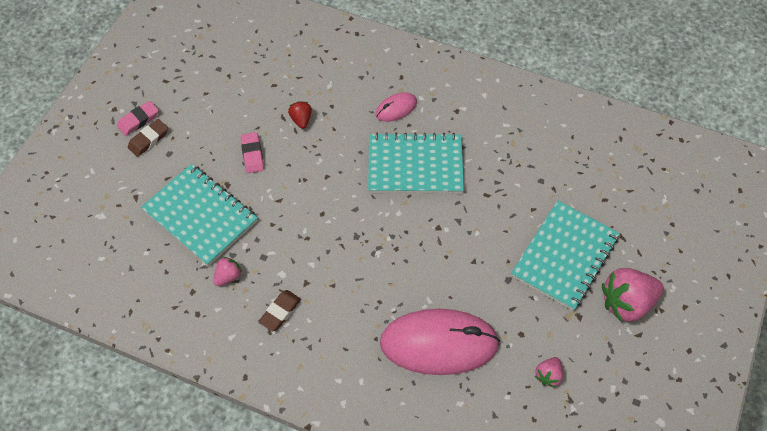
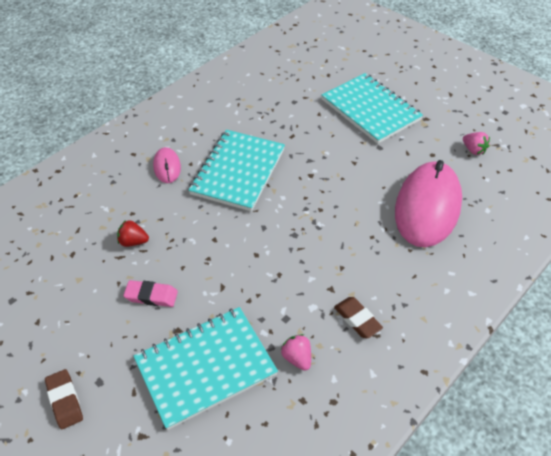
camera: 70 degrees left, 10 degrees down
pink eraser [117,101,159,136] -> none
pink strawberry [602,268,664,322] -> none

